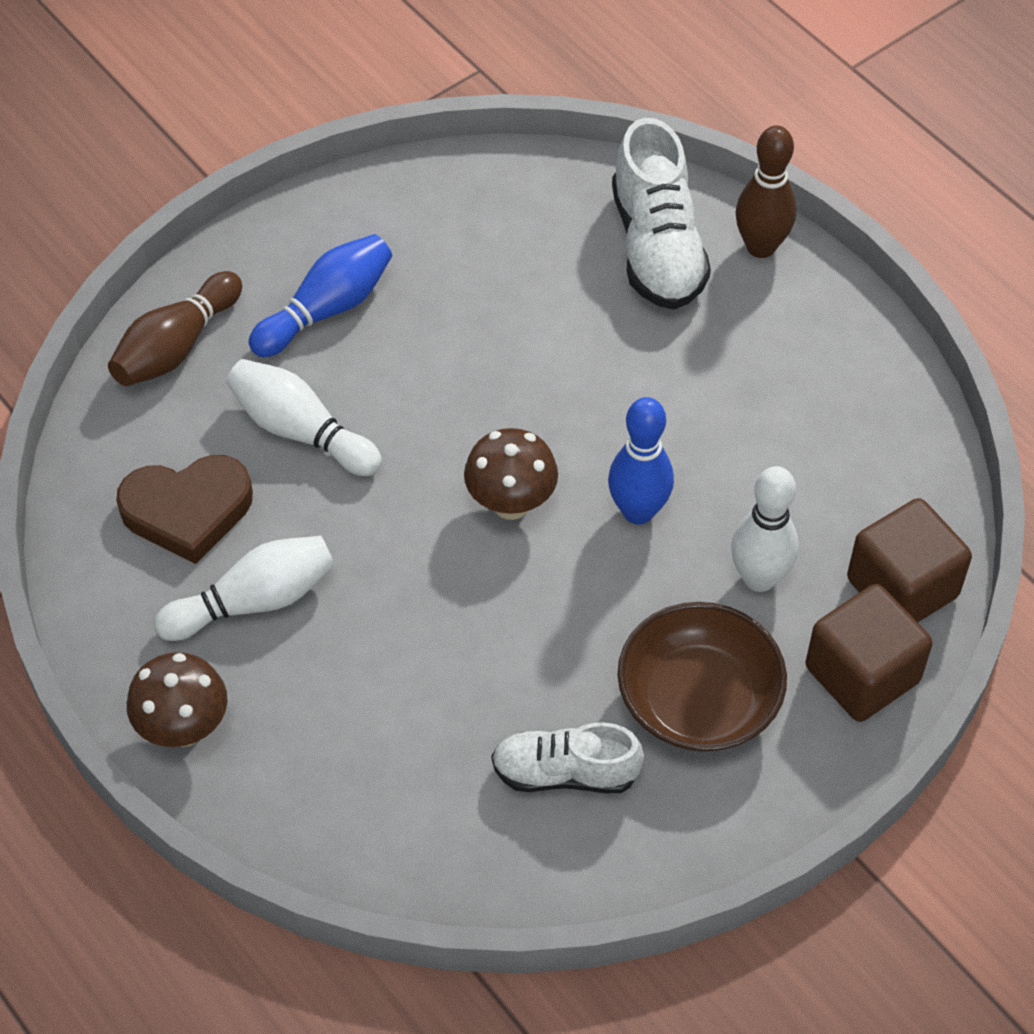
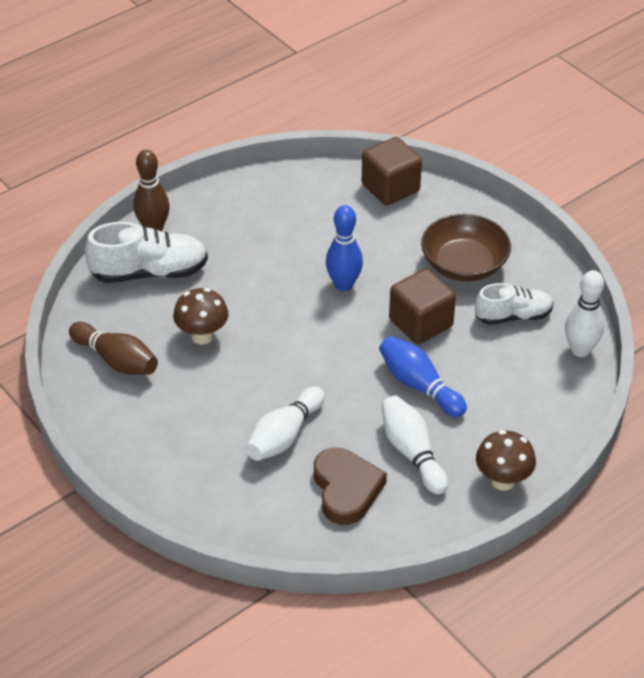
camera: 90 degrees left, 10 degrees down
brown bowling pin [108,271,242,386] -> brown bowling pin moved to [69,322,158,375]
blue bowling pin [249,234,392,357] -> blue bowling pin moved to [379,336,467,417]
brown mushroom [464,428,558,520] -> brown mushroom moved to [173,288,229,345]
white shoe [492,723,644,793] -> white shoe turned 105 degrees counterclockwise [475,283,553,325]
white bowling pin [731,466,799,592] -> white bowling pin moved to [565,270,604,357]
brown cube [806,584,933,722] -> brown cube moved to [389,268,456,344]

